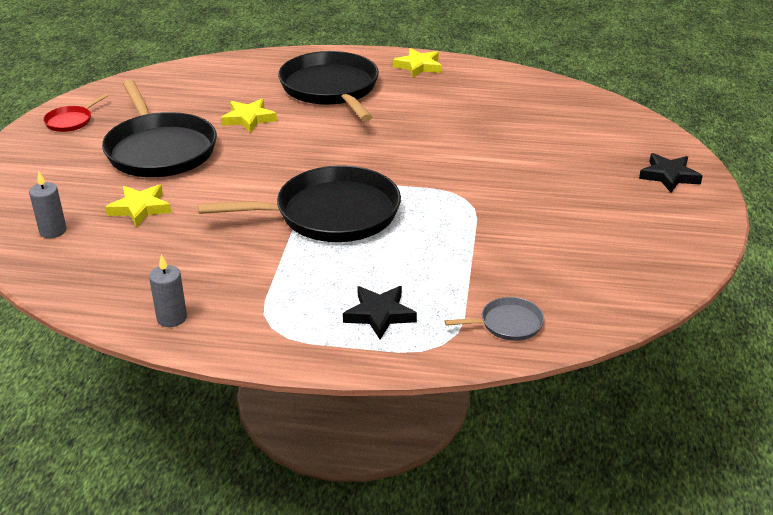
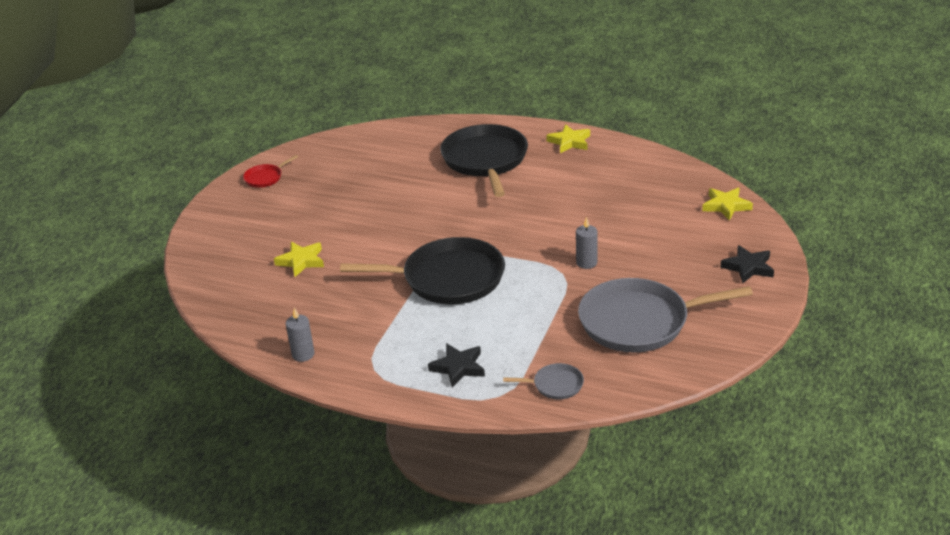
camera: 15 degrees right, 0 degrees up
grey candle [29,171,67,238] -> grey candle moved to [576,217,597,269]
black pan [102,79,217,177] -> none
yellow star [221,99,277,133] -> yellow star moved to [702,187,753,221]
none -> grey pan [578,278,753,353]

